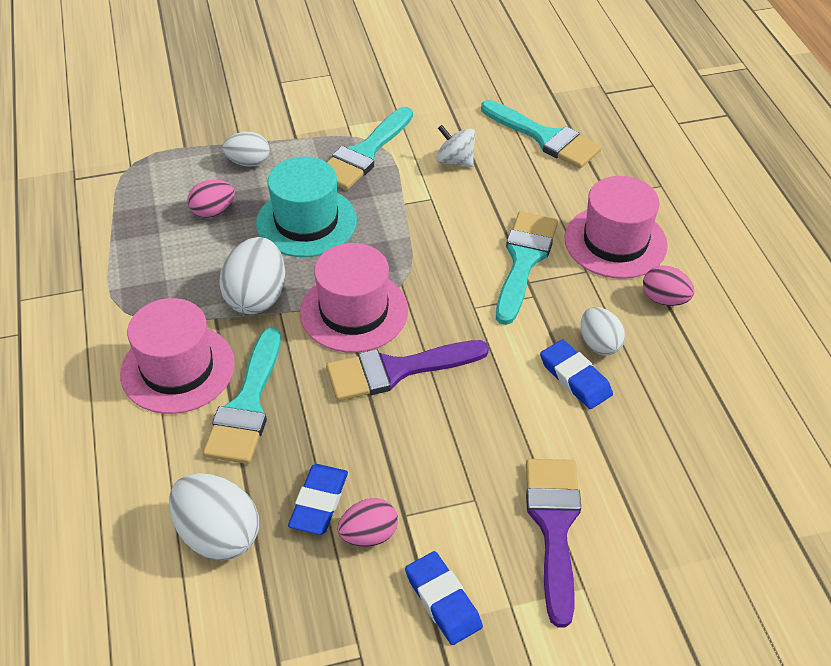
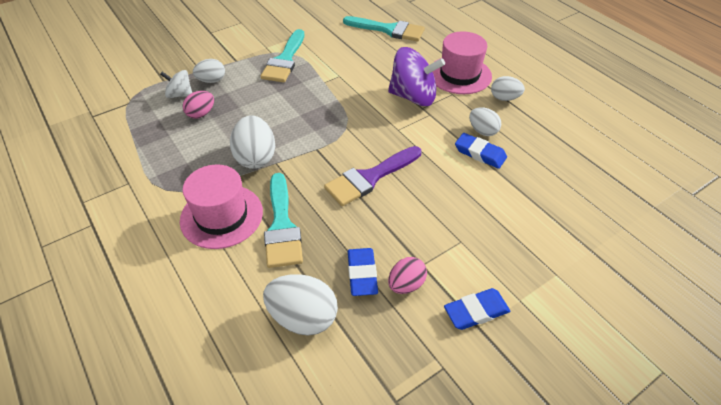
camera: 20 degrees left, 0 degrees up
turquoise hat [256,157,357,257] -> none
pink hat [300,243,408,353] -> none
blue eraser [405,551,483,645] -> blue eraser turned 60 degrees counterclockwise [444,288,511,330]
white spinning top [436,125,476,167] -> white spinning top moved to [160,70,192,98]
turquoise brush [496,212,558,325] -> purple spinning top [388,47,445,106]
purple brush [526,459,581,628] -> none
pink egg [643,265,695,306] -> white egg [491,76,525,101]

